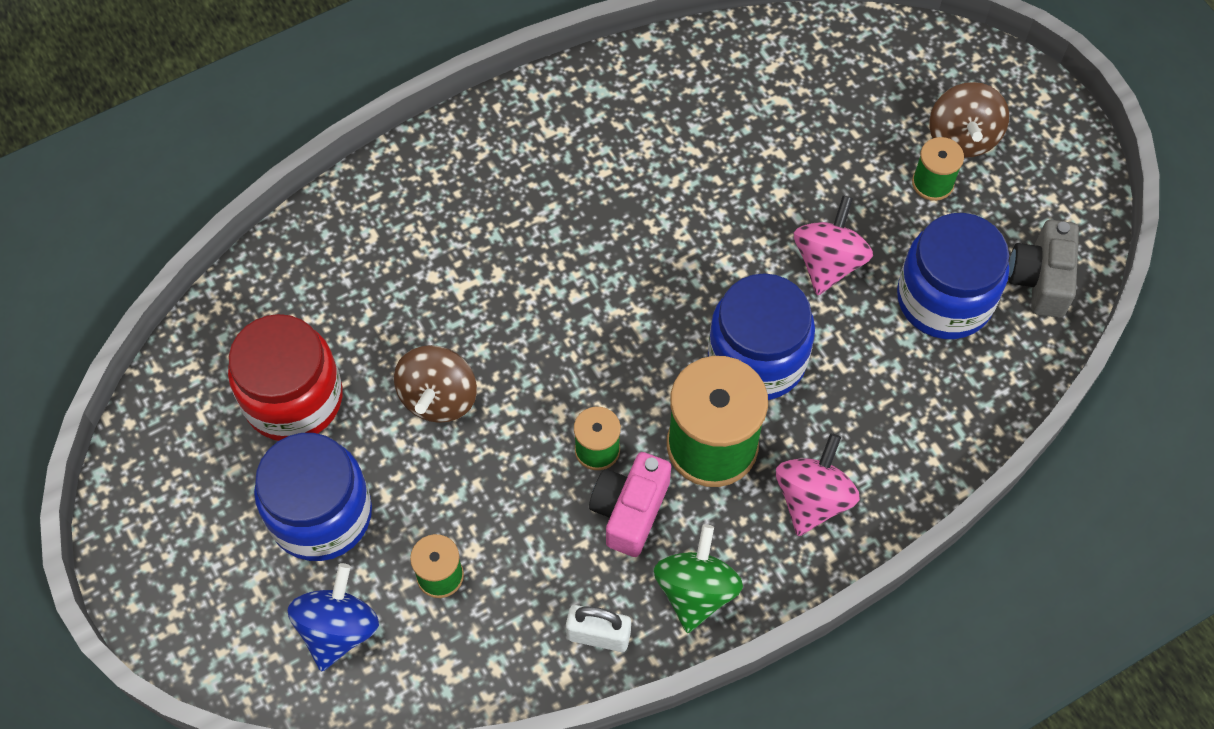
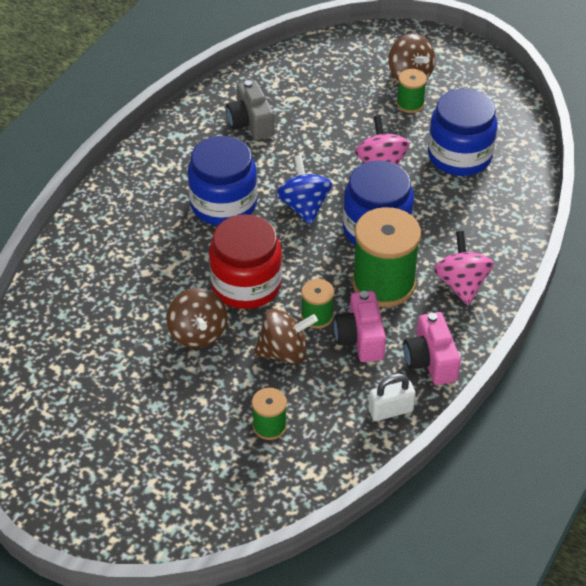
camera: 30 degrees left, 15 degrees down
red jar [228,314,343,441] -> red jar moved to [209,214,282,309]
blue jar [254,433,372,561] -> blue jar moved to [188,136,257,225]
blue spinning top [288,563,379,671] -> blue spinning top moved to [276,155,332,225]
green spinning top [654,524,743,633] -> pink camera [403,312,461,385]
grey camera [1008,220,1079,318] -> grey camera moved to [226,80,275,140]
none -> brown spinning top [253,308,318,364]

